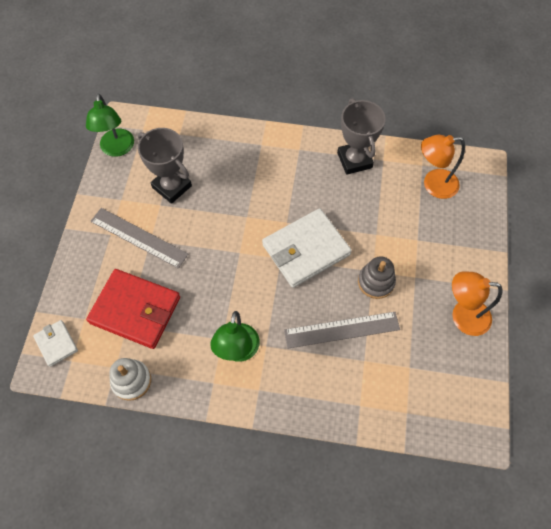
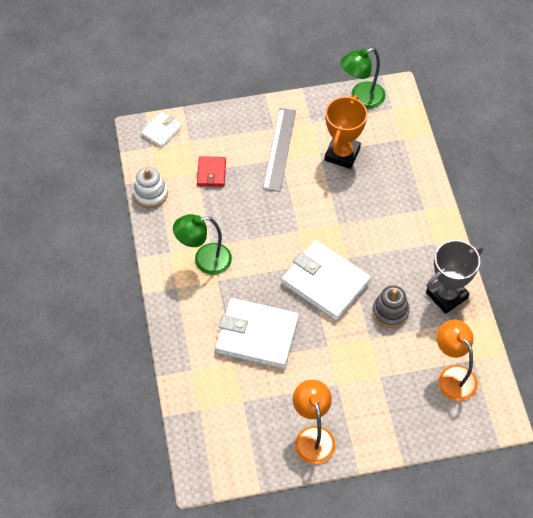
camera: 70 degrees right, 5 degrees down
red wallet [86,269,180,349] -> red wallet [197,156,226,187], size x0.50
grey trophy [138,128,192,204] -> orange trophy [325,95,367,169]
grey ruler [284,312,400,348] -> white wallet [215,298,299,369]
grey stacking toy [358,256,396,299] -> grey stacking toy moved to [372,285,409,328]

